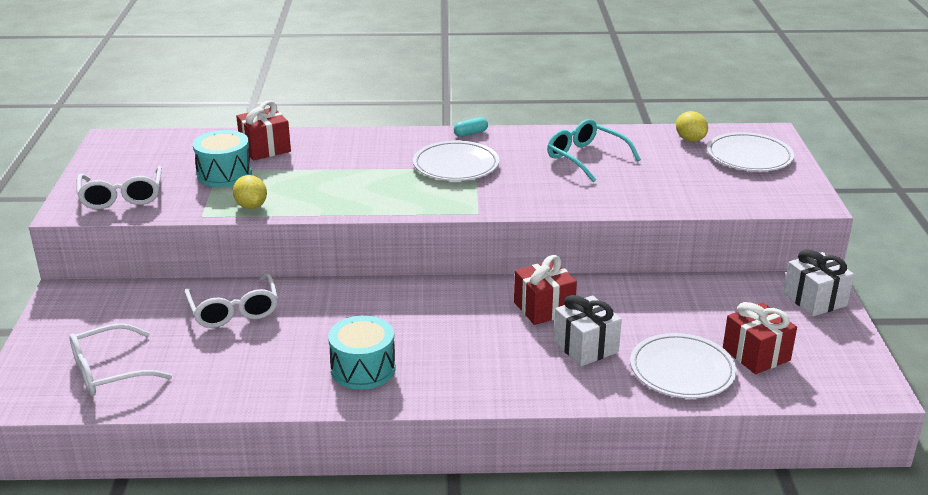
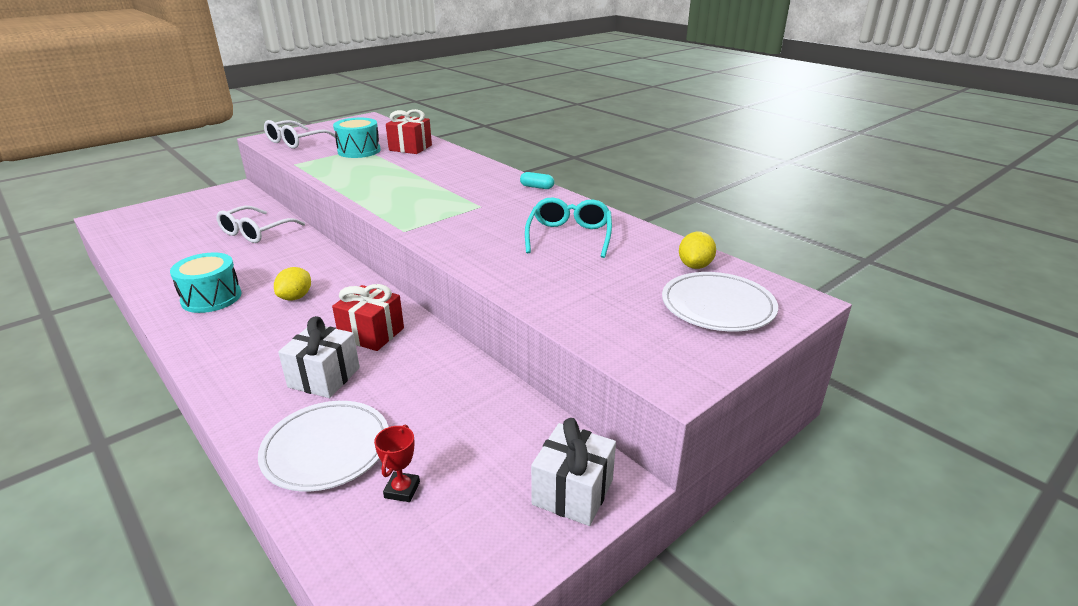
camera: 50 degrees right, 0 degrees up
white glasses [69,323,172,396] -> none
yellow lemon [233,175,267,209] -> yellow lemon moved to [274,267,311,301]
white plate [413,141,499,181] -> none
red gift [723,302,797,374] -> red trophy [374,424,420,502]

